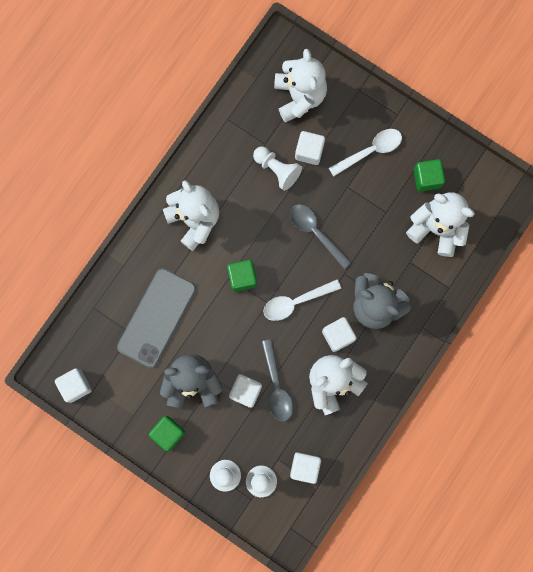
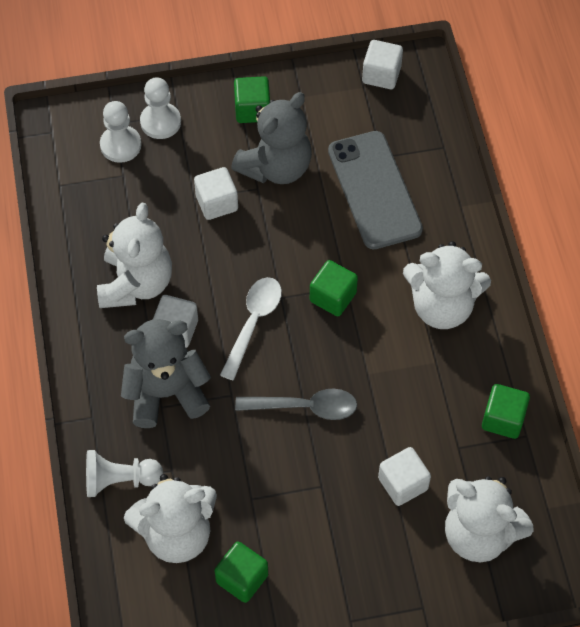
camera: 135 degrees right, 20 degrees down
white pawn [253,147,302,191] -> white pawn moved to [86,450,163,497]
grey spoon [262,339,293,422] -> none
white cube [290,452,321,484] -> none
white spoon [329,129,402,177] -> none
none -> green cube [482,384,530,439]

